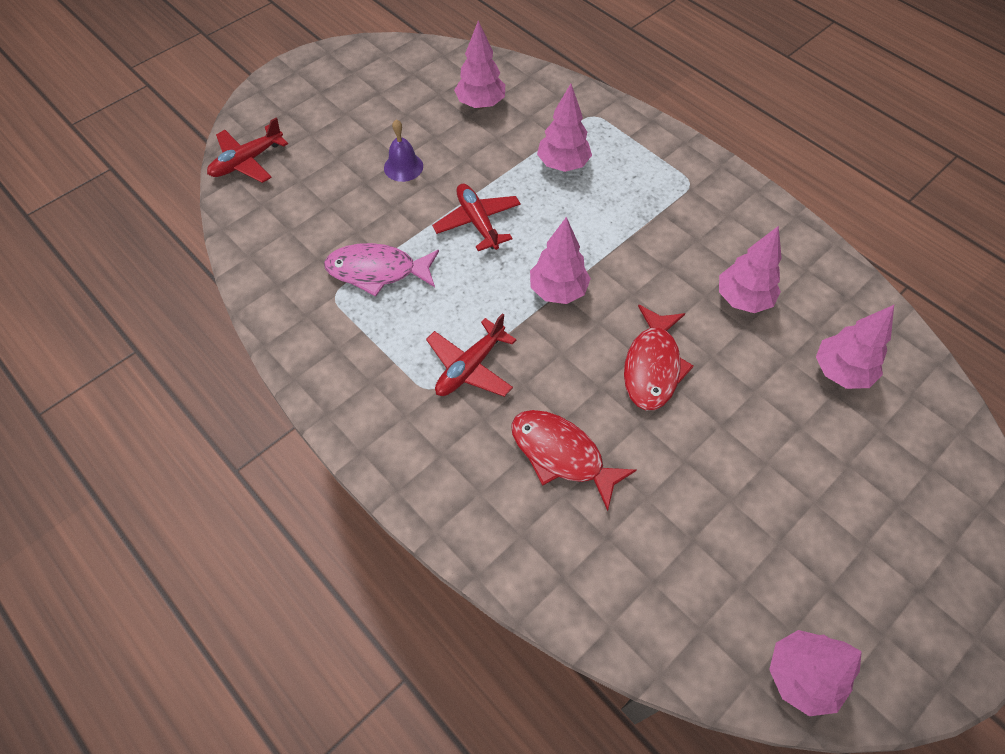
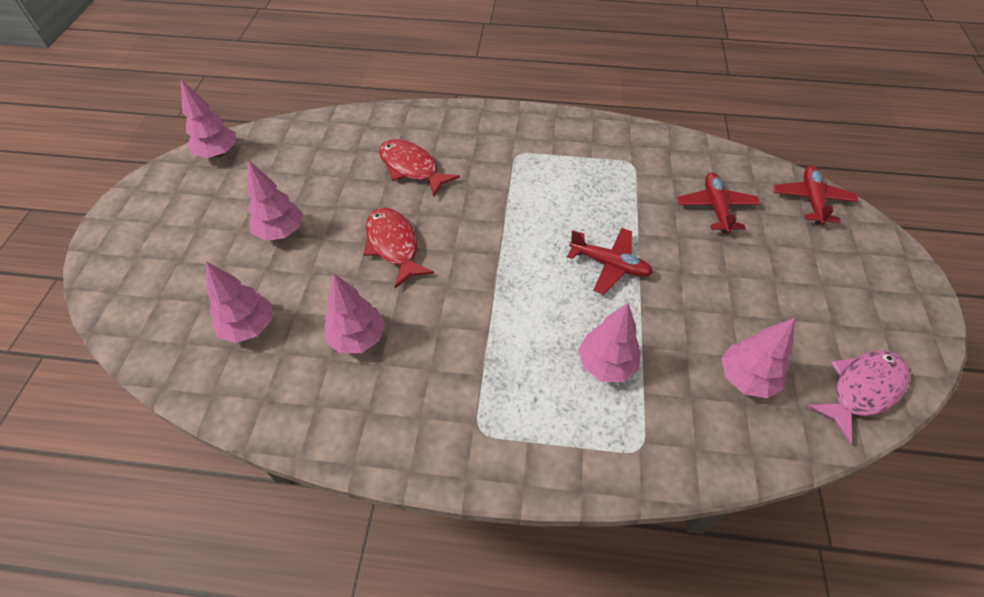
camera: 140 degrees right, 5 degrees down
pink fish [324,243,439,297] -> pink fish moved to [807,350,909,444]
purple bell [384,120,423,182] -> none
red plane [426,313,516,397] -> red plane moved to [677,172,760,234]
red fish [511,410,637,511] -> red fish turned 135 degrees counterclockwise [379,139,460,197]
pink tree [530,217,591,304] -> pink tree moved to [247,160,303,241]

